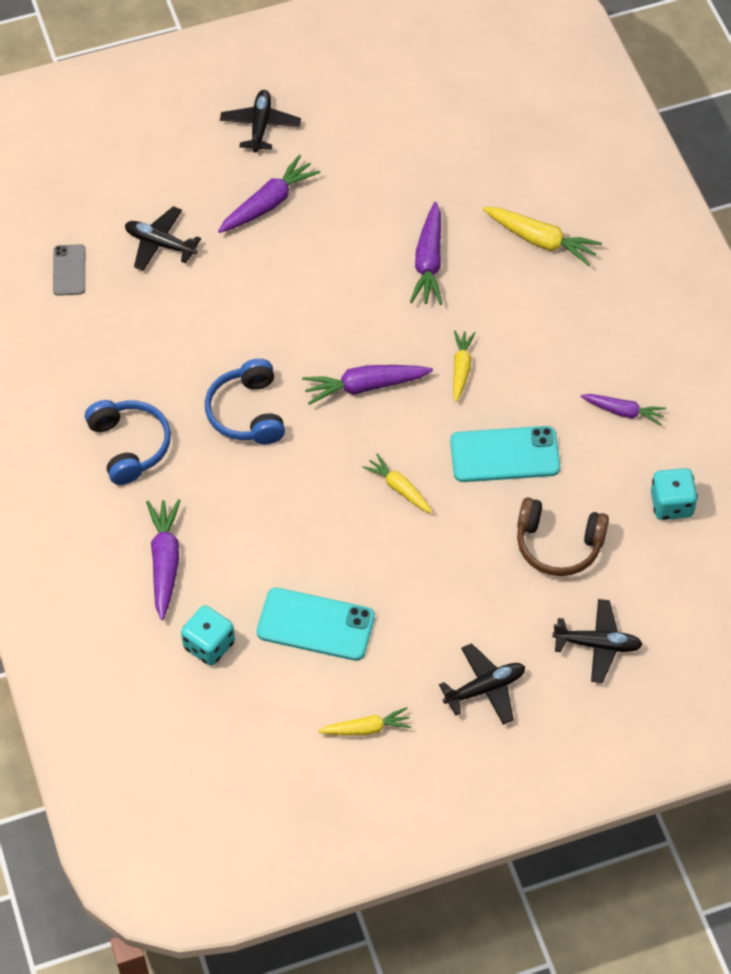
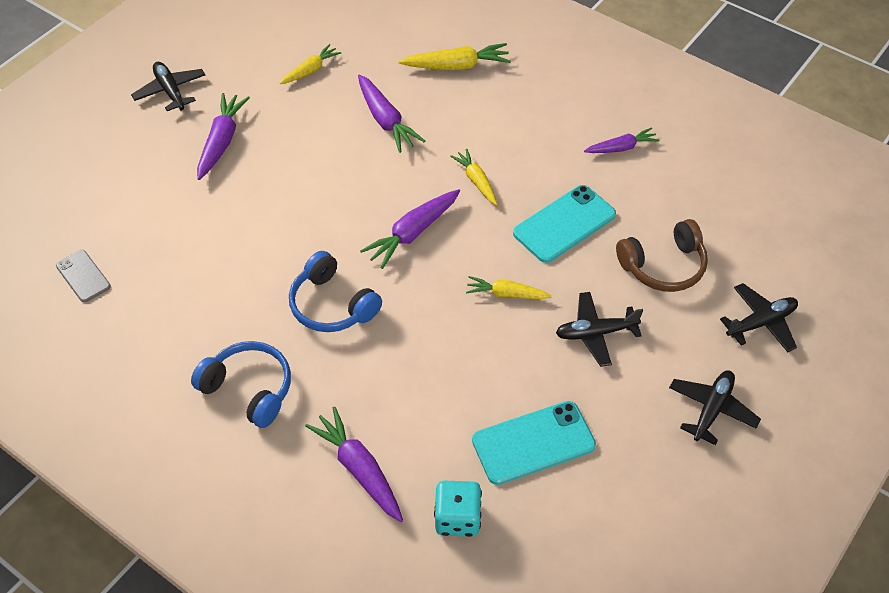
camera: 35 degrees left, 5 degrees down
black plane [125,206,201,271] -> black plane moved to [556,292,643,367]
yellow carrot [318,707,412,736] -> yellow carrot moved to [280,44,341,84]
turquoise dice [651,468,698,520] -> none

